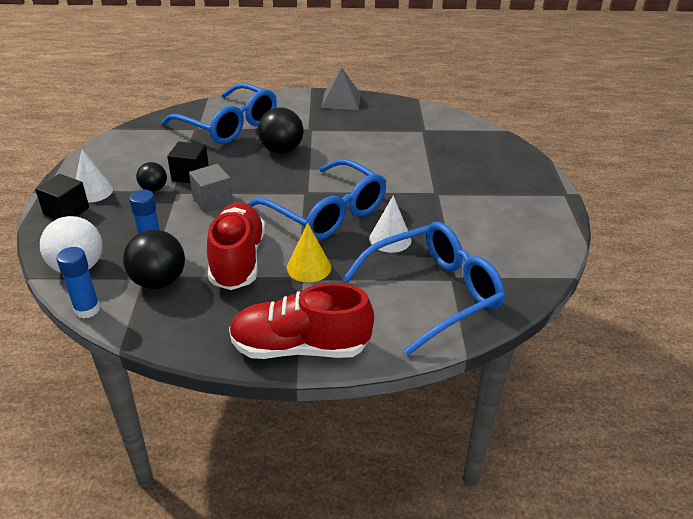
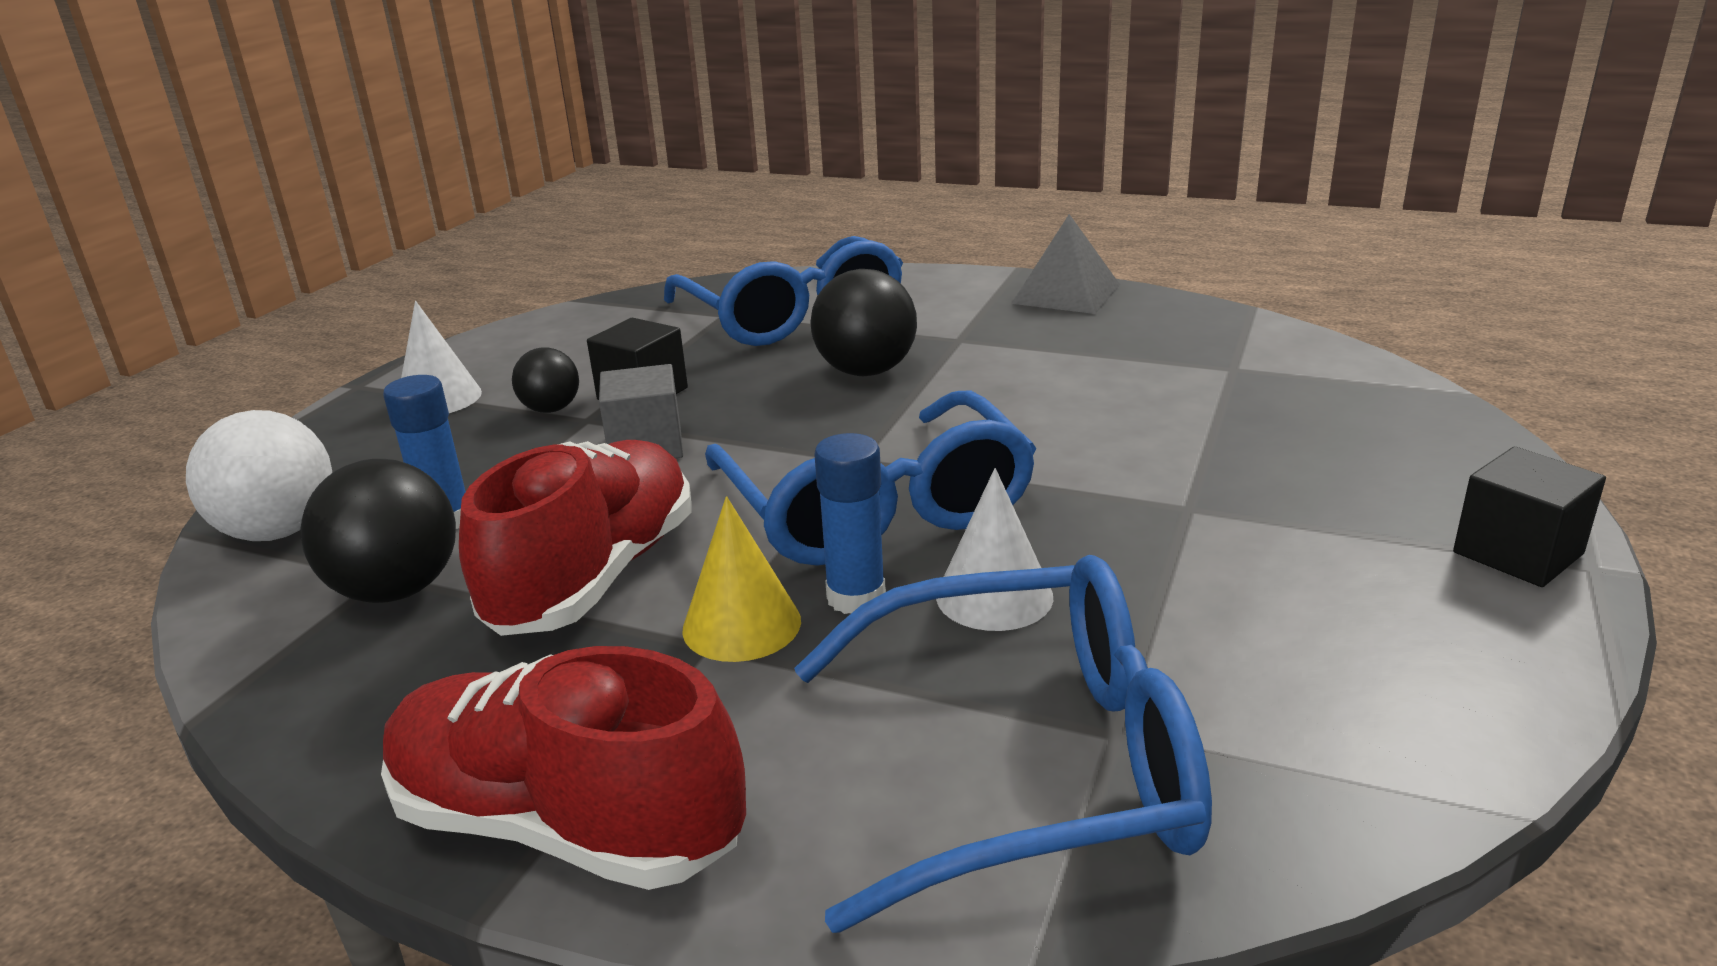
camera: 25 degrees right, 10 degrees down
black cube [35,174,89,219] -> black cube moved to [1453,446,1606,587]
blue glue stick [56,247,100,319] -> blue glue stick moved to [814,433,886,614]

